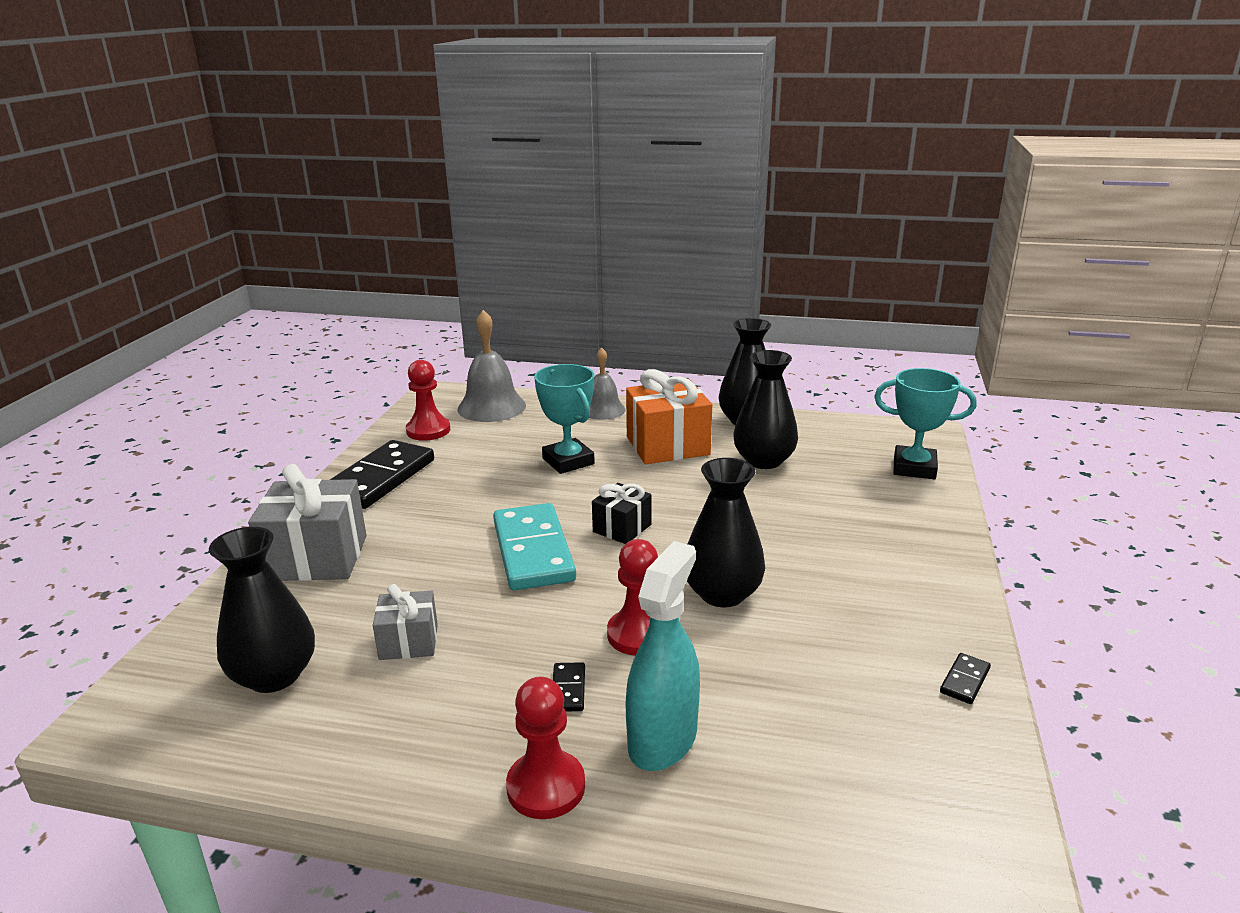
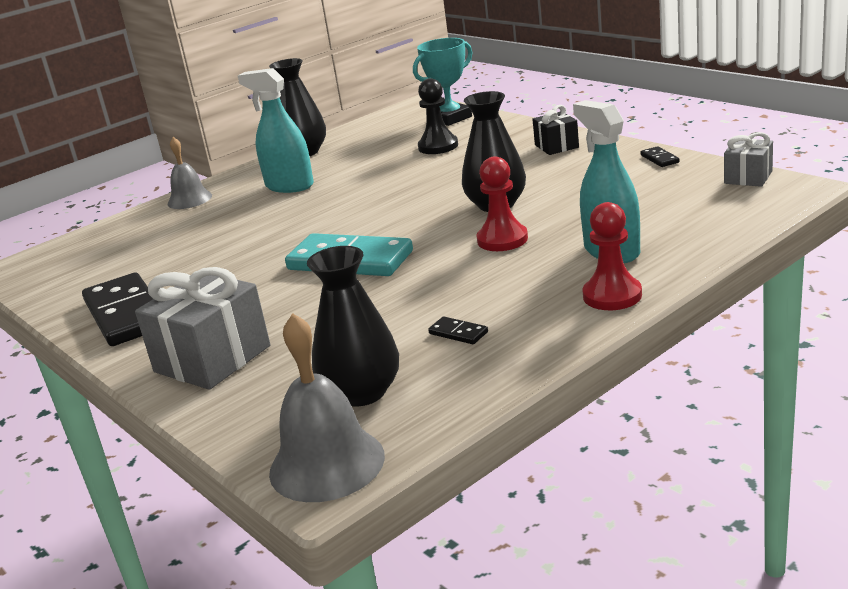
camera: 50 degrees left, 0 degrees up
grey gift [373,584,438,660] -> grey gift moved to [724,132,773,187]
red pawn [406,360,451,441] -> none
grey bell [457,310,526,422] -> grey bell moved to [269,313,385,502]
turquoise trophy [534,364,595,474] -> none
black domino [553,662,585,711] -> black domino moved to [428,316,488,344]
black gift [592,483,651,544] -> black gift moved to [532,105,579,155]
orange gift [626,369,712,464] -> turquoise spray bottle [238,68,314,193]
black vase [733,350,798,469] -> none
none -> black pawn [418,78,458,154]

